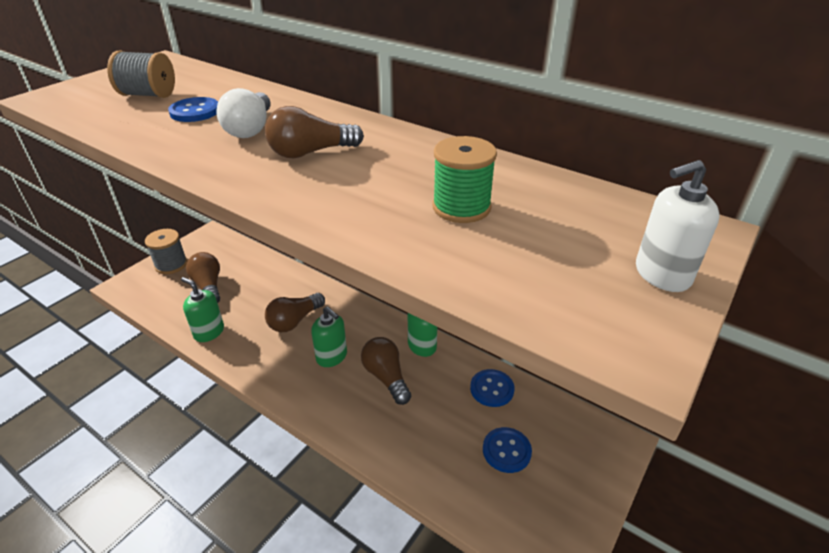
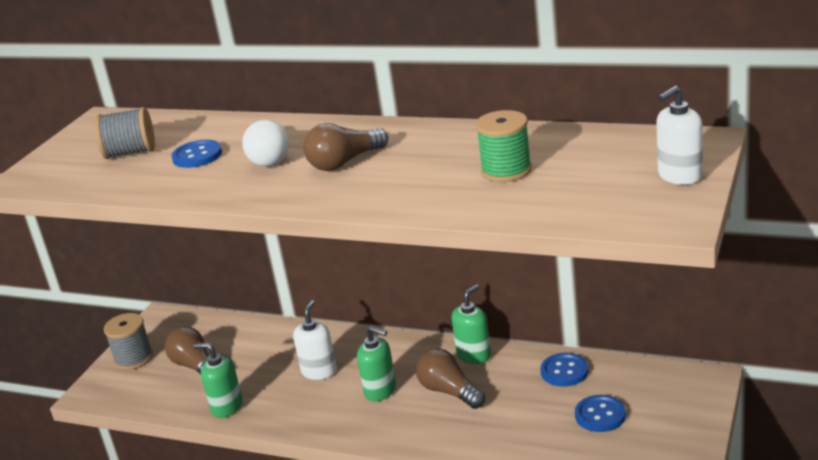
camera: 10 degrees left, 10 degrees down
brown light bulb [265,293,325,332] -> white soap dispenser [293,300,337,380]

